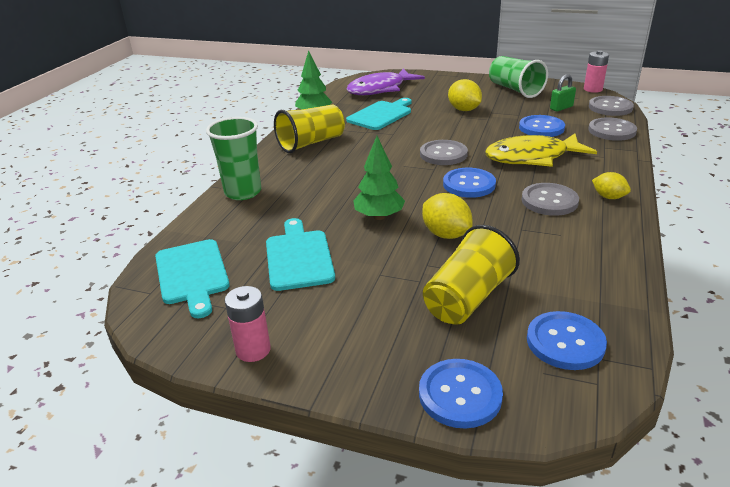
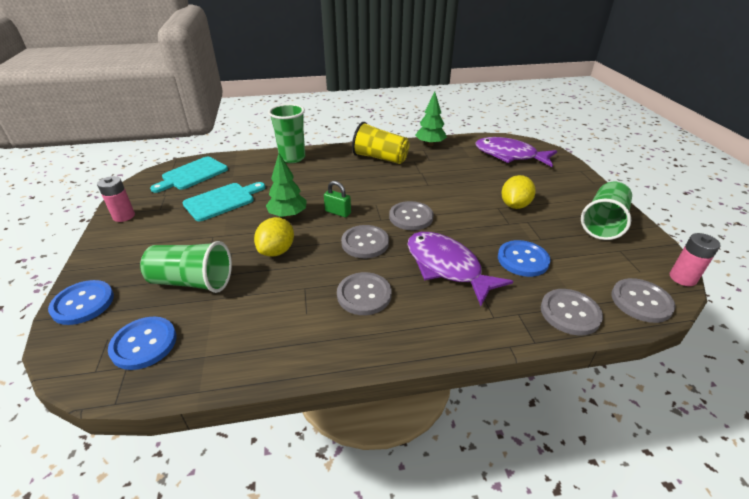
camera: 60 degrees right, 5 degrees up
turquoise cutting board [346,98,411,130] -> none
yellow cup [423,225,520,325] -> green cup [140,241,232,293]
blue button [443,168,496,198] -> grey button [341,225,389,258]
yellow fish [485,134,597,167] -> purple fish [407,232,513,306]
green padlock [550,74,576,111] -> green padlock moved to [324,181,351,217]
yellow lemon [592,172,631,199] -> none

